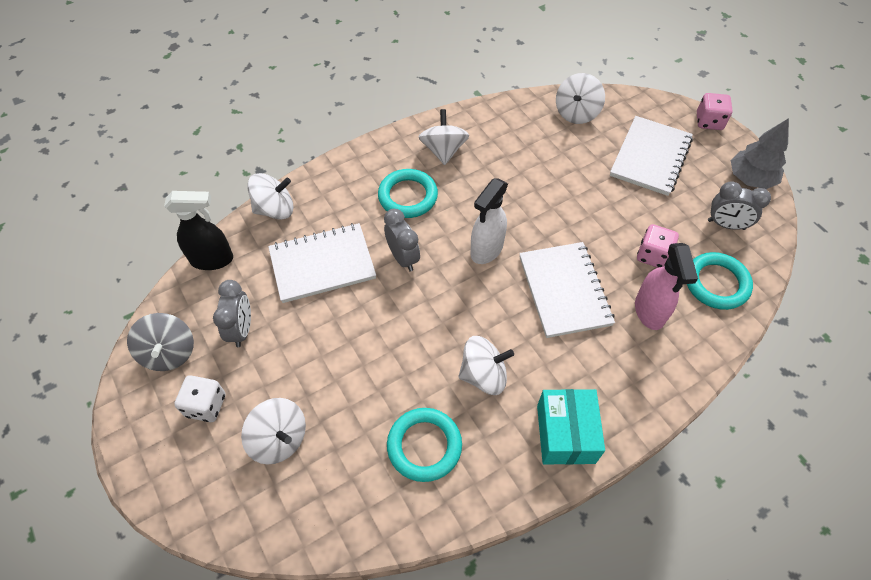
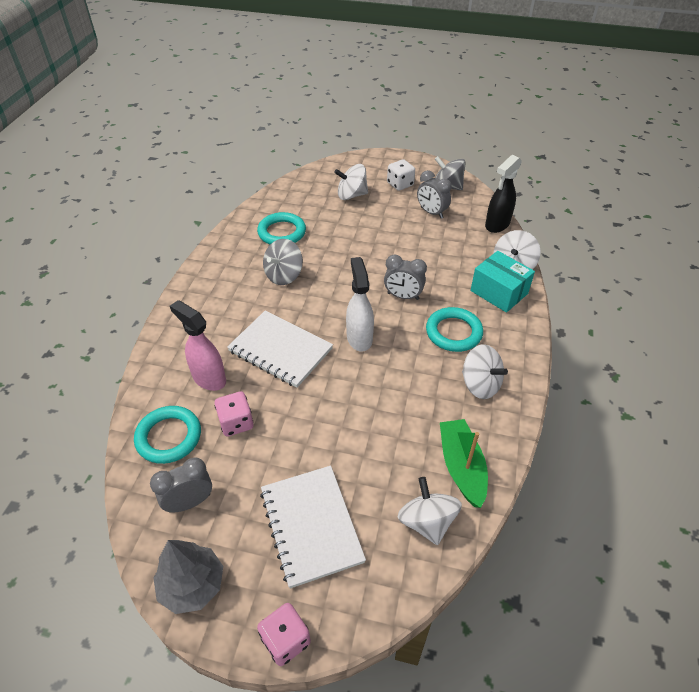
camera: 135 degrees right, 10 degrees down
white notebook [268,223,376,303] -> none
white spinning top [458,336,514,395] -> grey spinning top [263,239,303,285]
turquoise box [537,389,605,465] -> turquoise box moved to [470,251,535,313]
none -> green boat [440,419,488,508]

